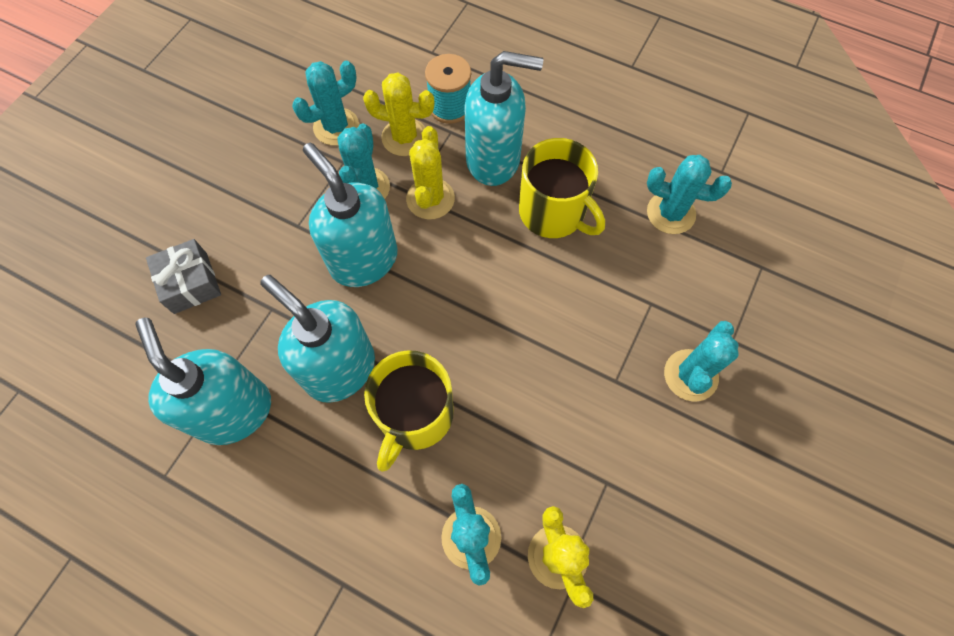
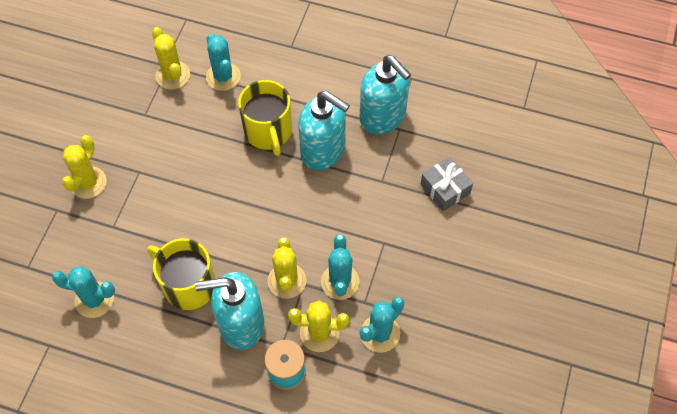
camera: 170 degrees right, 5 degrees down
turquoise soap dispenser [303,143,398,287] -> none
yellow mug [364,350,454,472] -> yellow mug turned 150 degrees clockwise [238,80,292,156]
turquoise cactus [664,321,739,402] -> yellow cactus [62,135,107,199]

